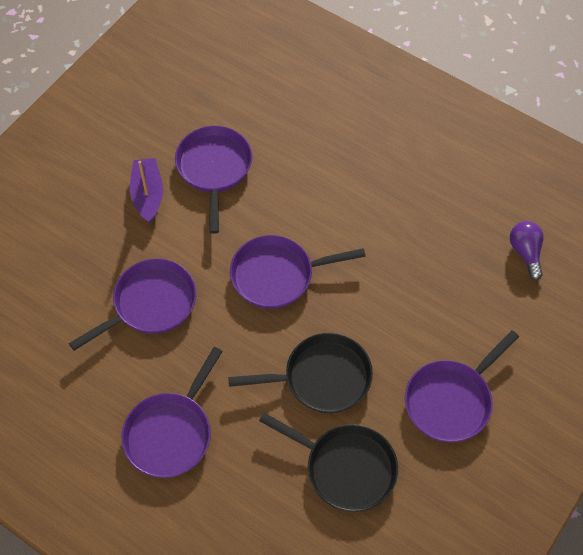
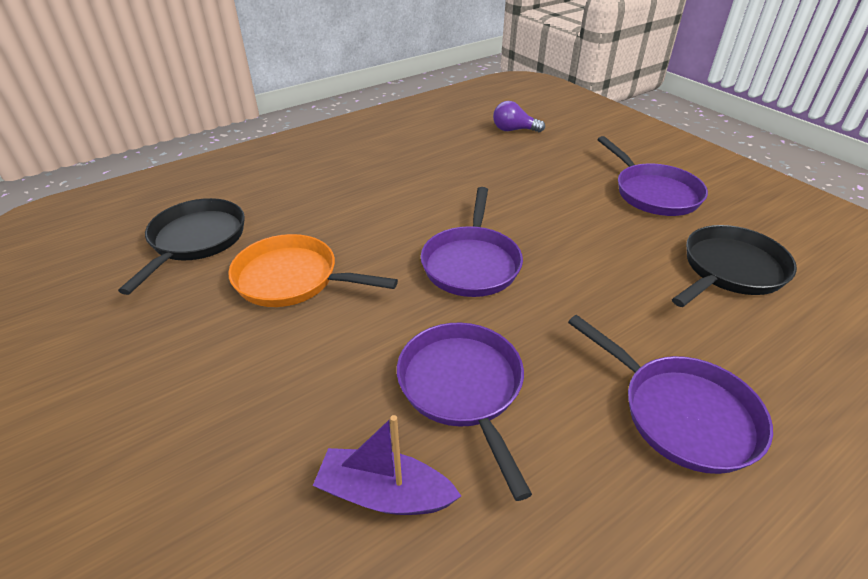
camera: 70 degrees left, 20 degrees down
purple boat [130,158,163,223] -> purple boat moved to [313,415,461,515]
purple pan [175,126,252,234] -> orange pan [228,234,398,307]
black pan [228,333,373,413] -> black pan moved to [118,198,245,295]

